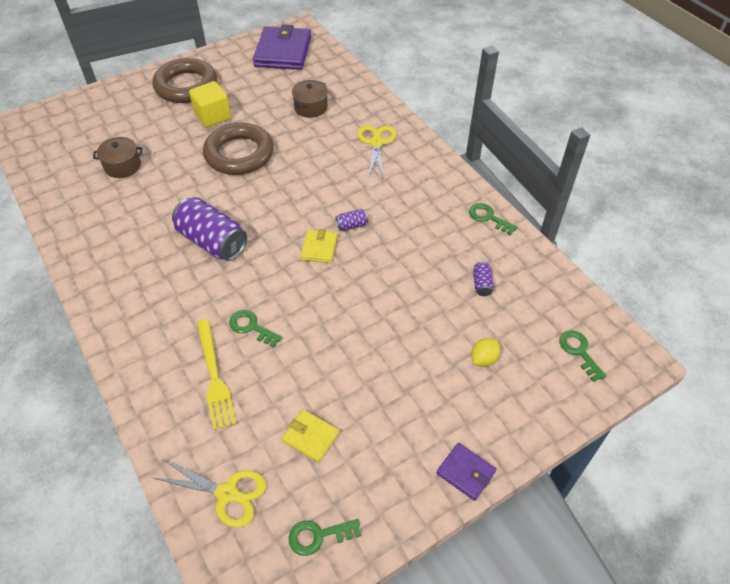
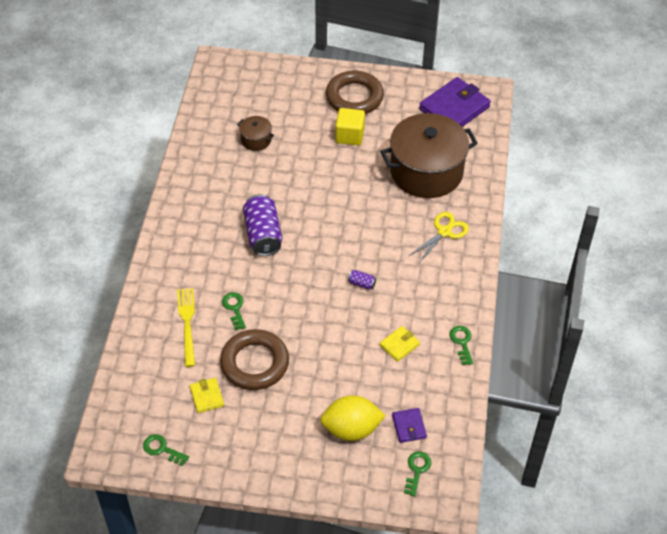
camera: 40 degrees right, 0 degrees up
yellow scissors [153,459,266,528] -> none
yellow fork [197,319,236,430] -> yellow fork turned 150 degrees clockwise [177,288,195,367]
brown ring [203,123,274,175] -> brown ring moved to [220,329,289,390]
brown pot [292,80,328,118] -> brown pot [380,113,478,198], size x2.35
yellow wallet [301,229,337,263] -> yellow wallet moved to [380,326,420,362]
purple wallet [436,443,496,501] -> purple wallet moved to [392,408,427,443]
yellow lemon [471,338,500,367] -> yellow lemon [320,395,386,441], size x2.12
purple can [473,262,494,296] -> none

